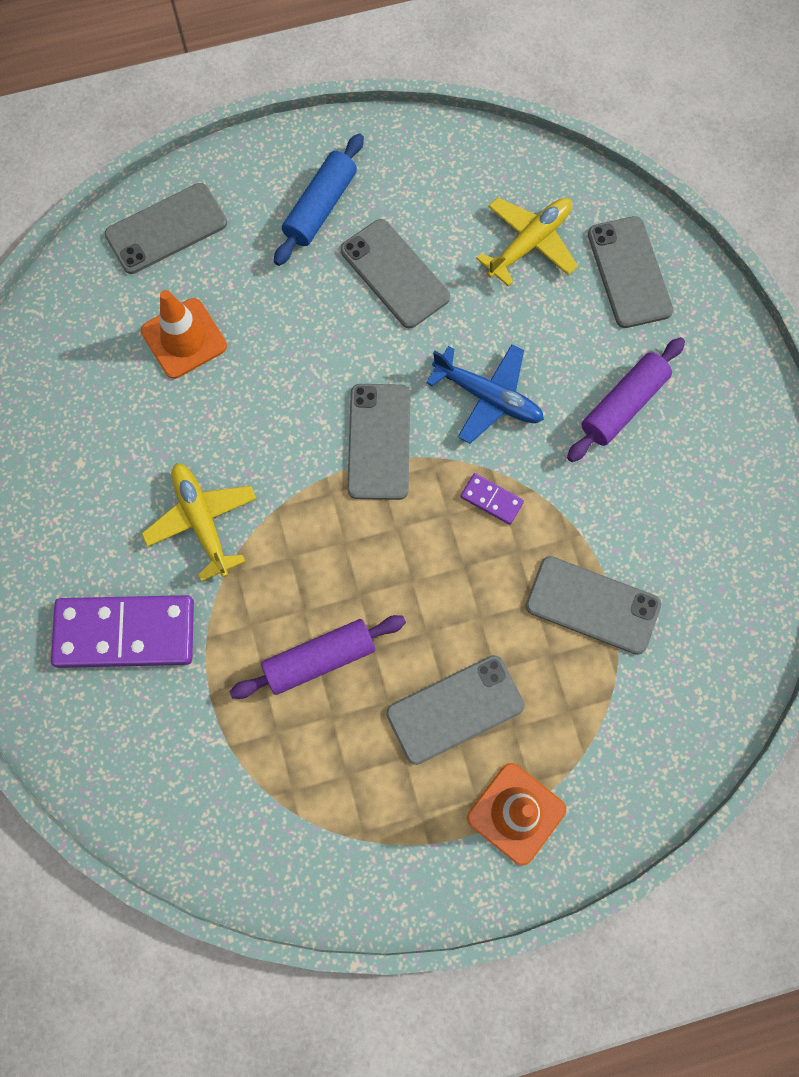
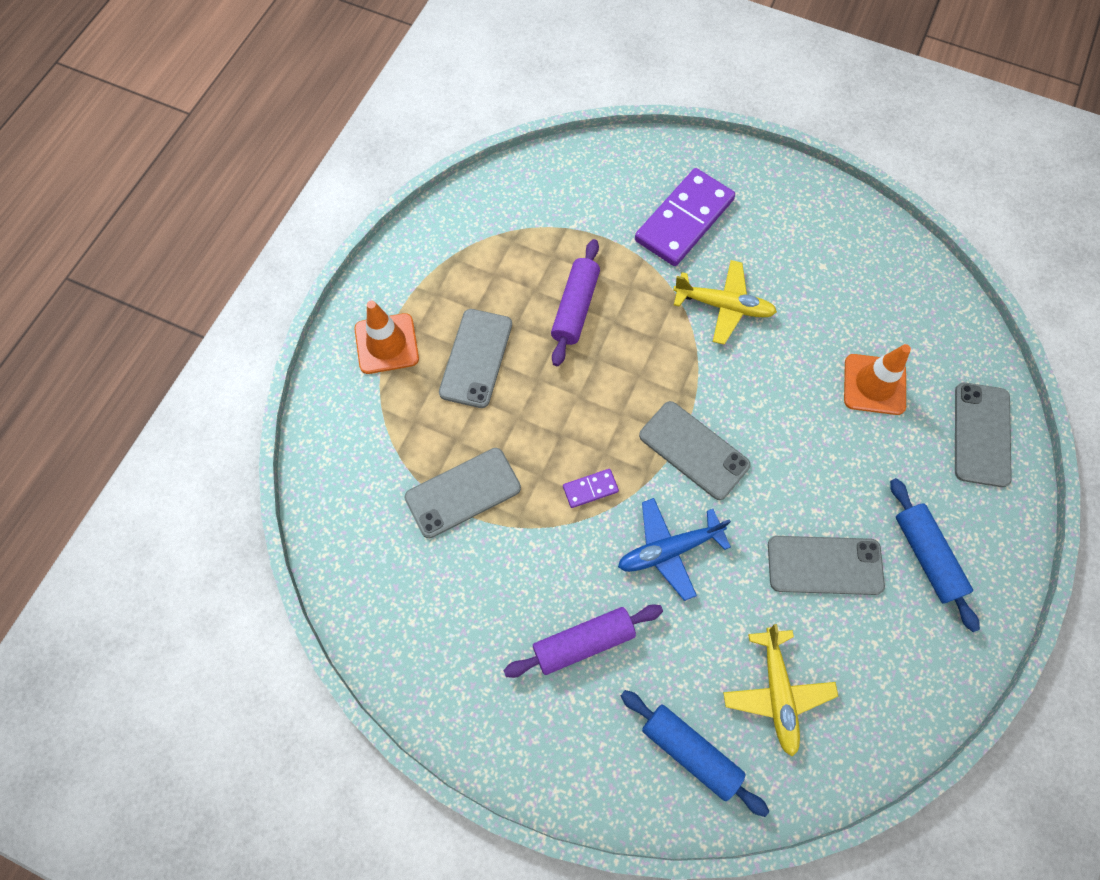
camera: 130 degrees right, 5 degrees down
purple rolling pin [567,337,685,462] -> purple rolling pin turned 75 degrees clockwise [503,604,663,678]
grey phone [588,216,673,328] -> blue rolling pin [621,690,769,817]

